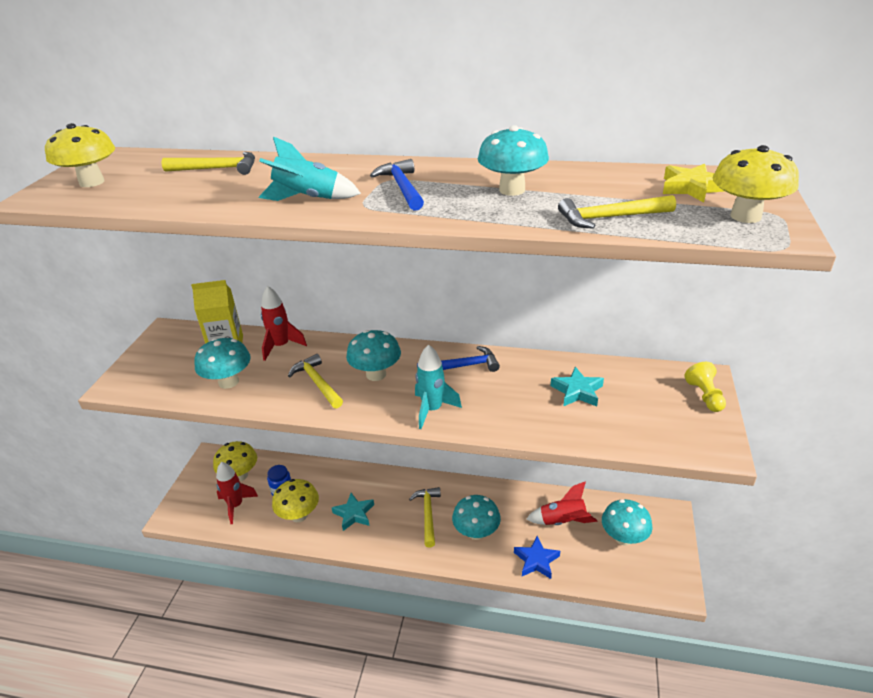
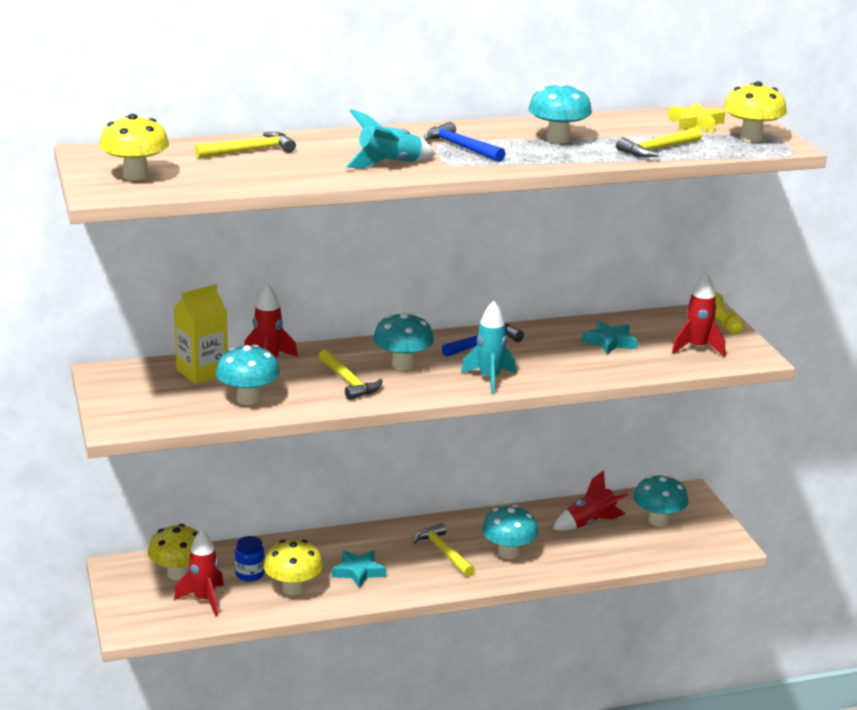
camera: 30 degrees left, 10 degrees down
yellow hammer [288,354,343,409] -> yellow hammer turned 150 degrees counterclockwise [319,349,383,400]
blue star [514,536,560,579] -> none
none -> red rocket [672,273,725,357]

